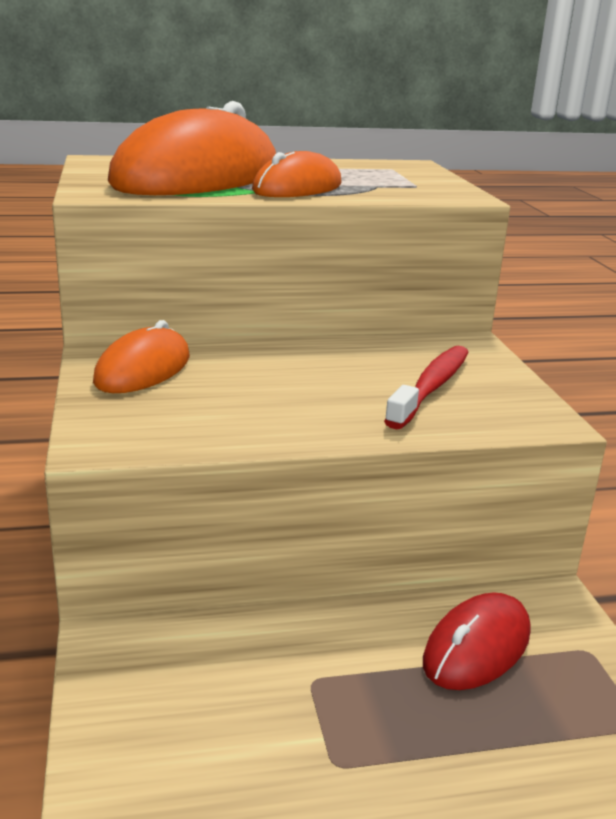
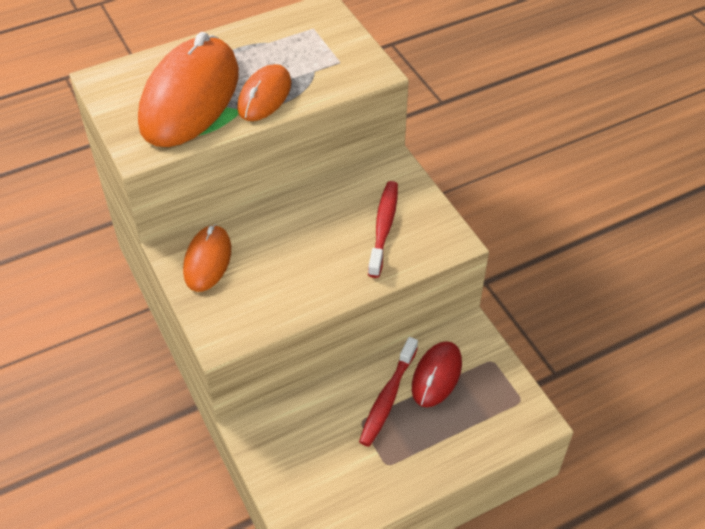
camera: 15 degrees left, 25 degrees up
none -> red toothbrush [359,337,418,447]

